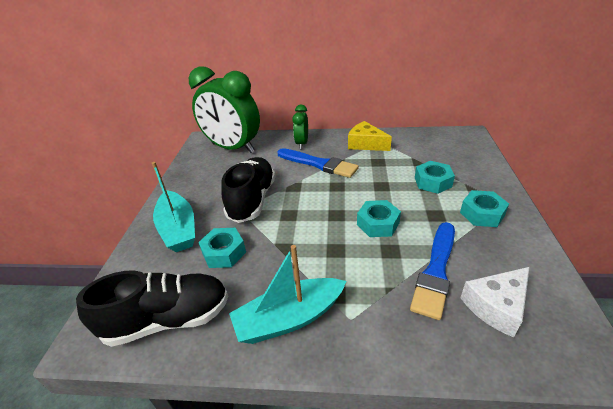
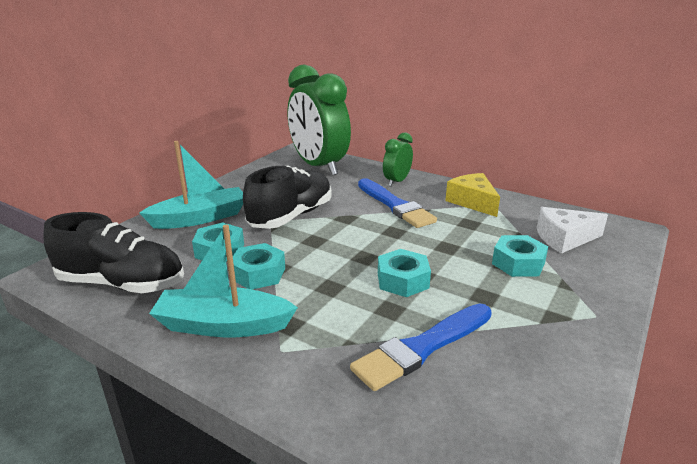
camera: 25 degrees right, 10 degrees down
turquoise boat [152,162,195,252] -> turquoise boat turned 120 degrees counterclockwise [139,141,243,229]
turquoise nut [460,190,509,227] -> turquoise nut moved to [233,243,285,289]
white cheese [460,267,530,337] -> white cheese moved to [537,207,608,254]

